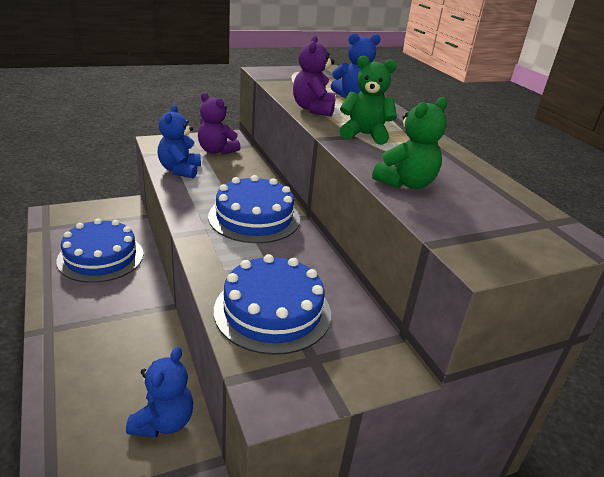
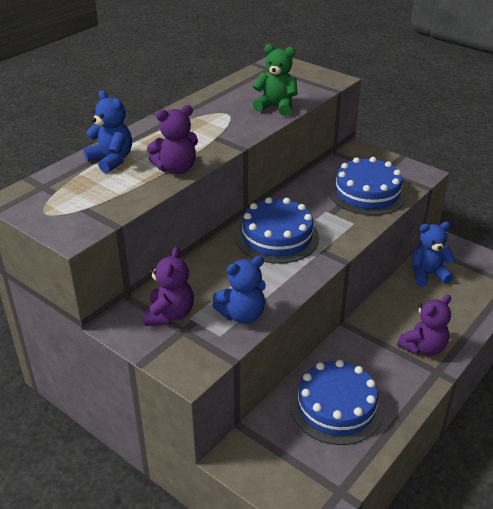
camera: 115 degrees left, 5 degrees up
green teddy bear [340,56,397,145] -> none
none -> purple teddy bear [397,295,451,356]

